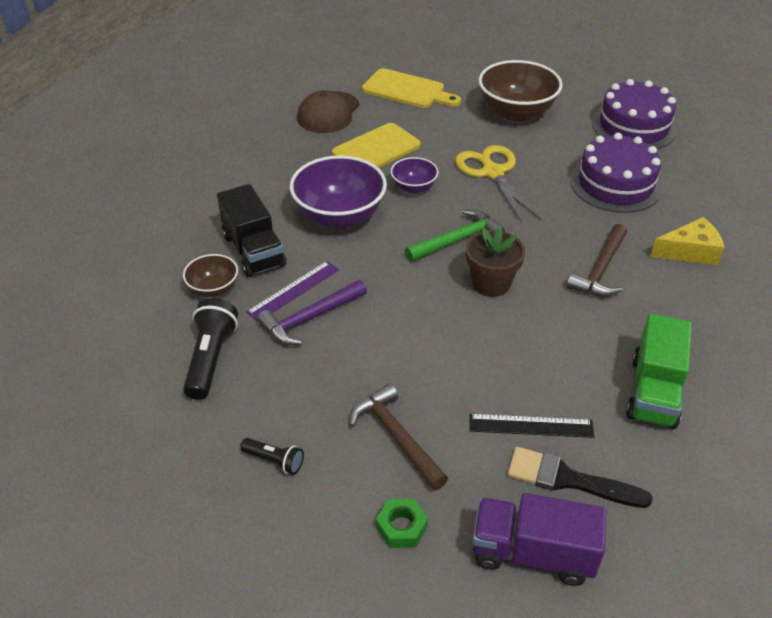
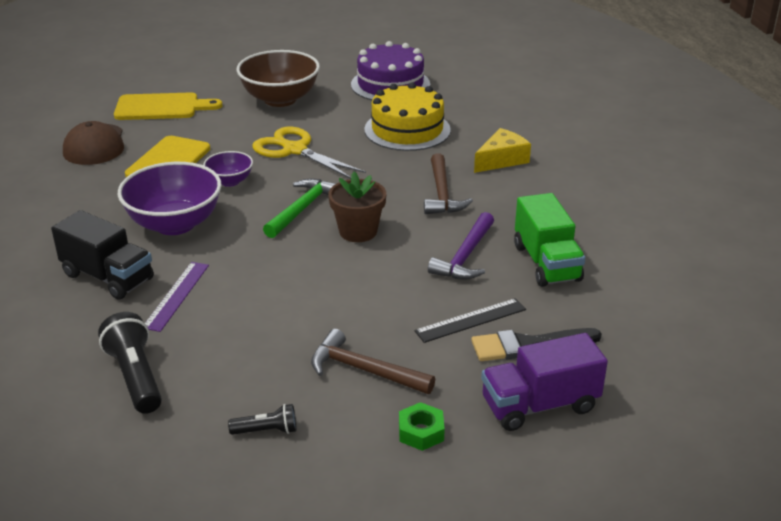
camera: 30 degrees left, 10 degrees down
brown bowl [183,254,238,297] -> none
purple hammer [257,280,367,345] -> purple hammer moved to [428,212,494,280]
purple cake [570,133,662,213] -> yellow cake [364,82,451,151]

